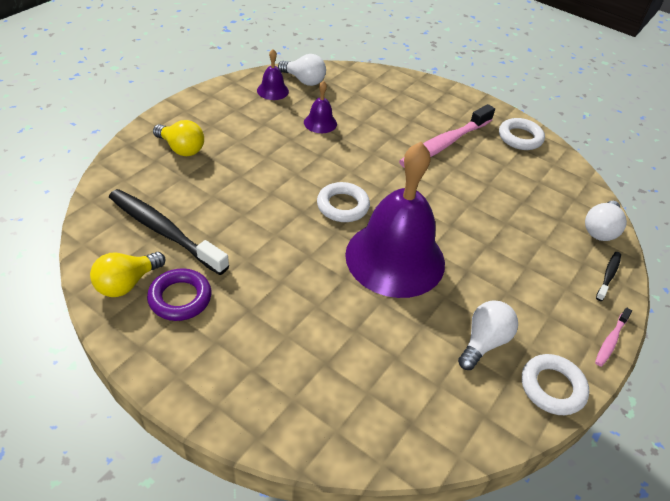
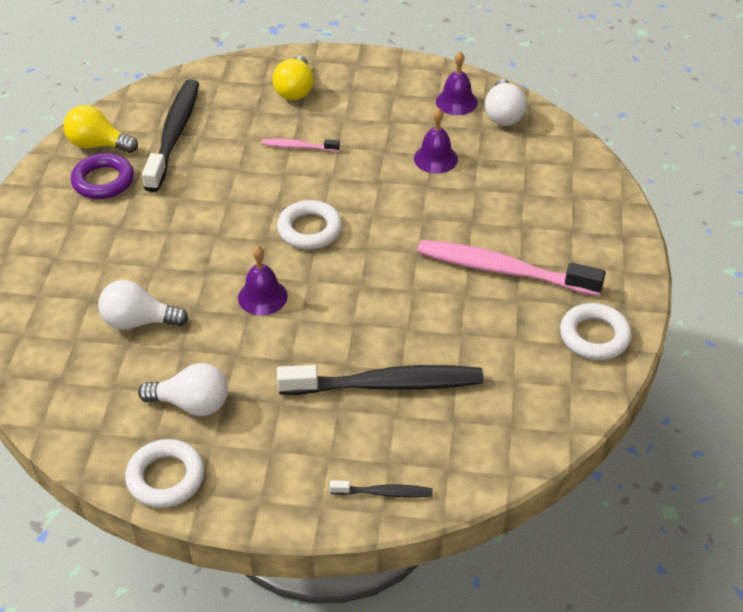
camera: 65 degrees right, 0 degrees up
purple bell [345,142,445,298] -> purple bell [238,246,288,315], size x0.41
white light bulb [585,201,627,241] -> white light bulb moved to [98,280,188,330]
pink toothbrush [595,308,632,367] -> pink toothbrush moved to [262,139,340,152]
none -> black toothbrush [277,365,484,395]

